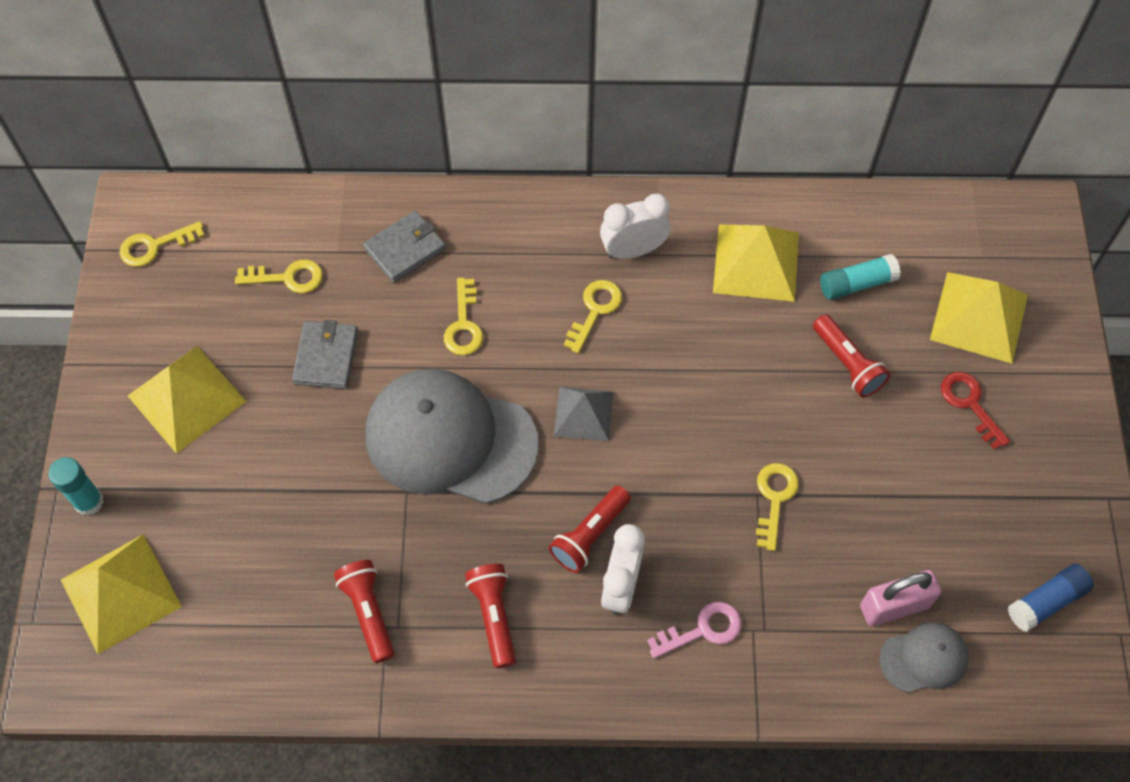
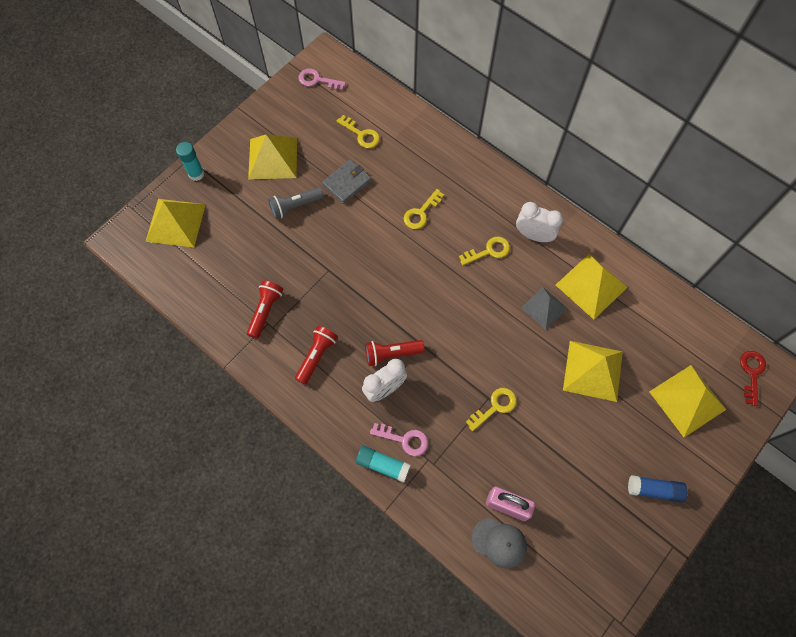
camera: 40 degrees right, 5 degrees up
yellow key [119,221,205,267] -> pink key [298,68,346,90]
grey wallet [363,210,446,283] -> none
grey cap [366,369,539,504] -> none
grey pyramid [554,387,614,441] -> grey pyramid moved to [521,287,568,330]
red flashlight [813,315,890,398] -> yellow pyramid [563,341,623,402]
turquoise glue stick [820,254,901,300] -> turquoise glue stick moved to [356,446,411,483]
red key [941,372,1010,450] -> red key moved to [740,351,766,406]
blue glue stick [1008,564,1094,632] -> blue glue stick moved to [628,475,687,503]
none -> grey flashlight [268,187,324,219]

